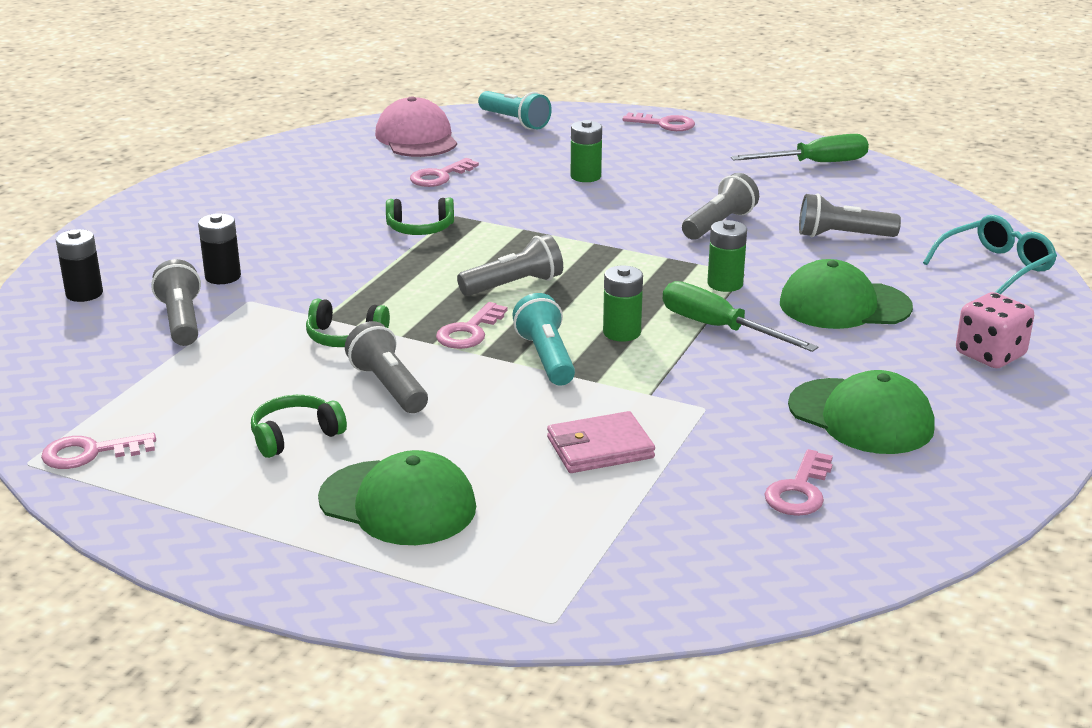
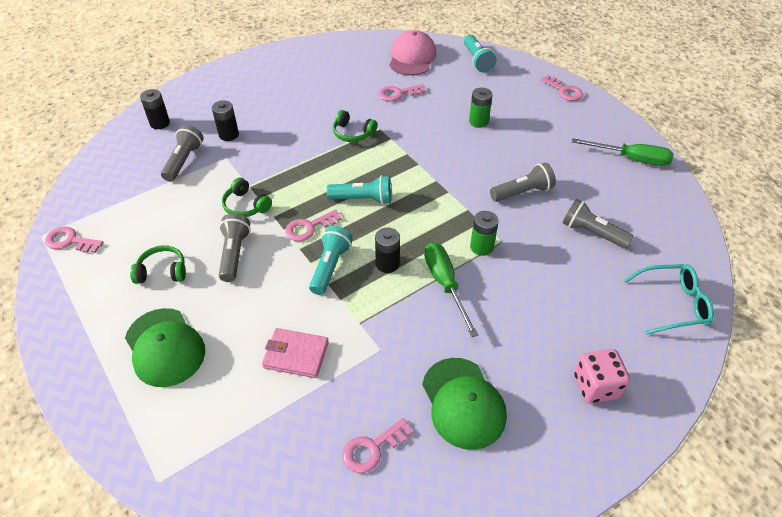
camera: 30 degrees right, 20 degrees up
grey flashlight [457,234,563,296] -> turquoise flashlight [326,175,392,204]
green battery [603,265,643,342] -> black battery [375,227,400,273]
green cap [780,259,913,329] -> none

